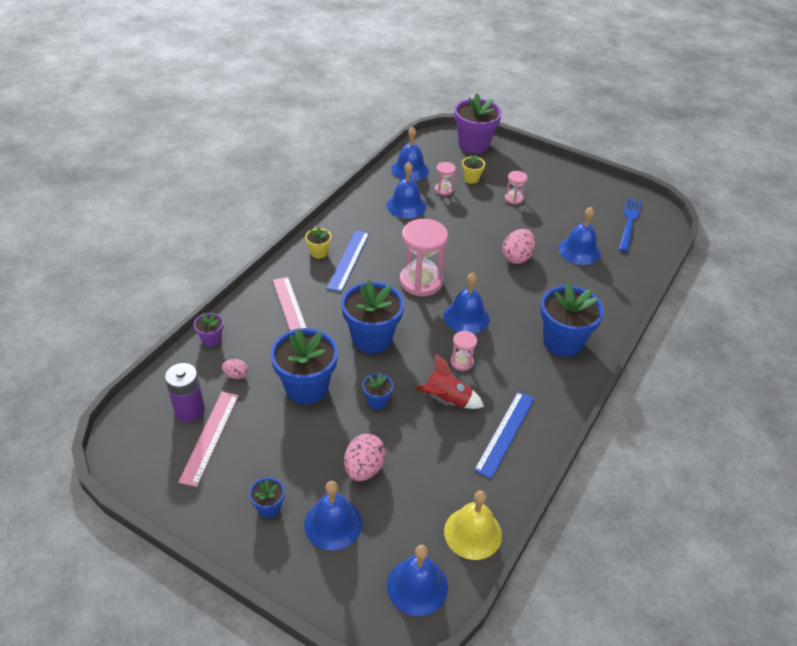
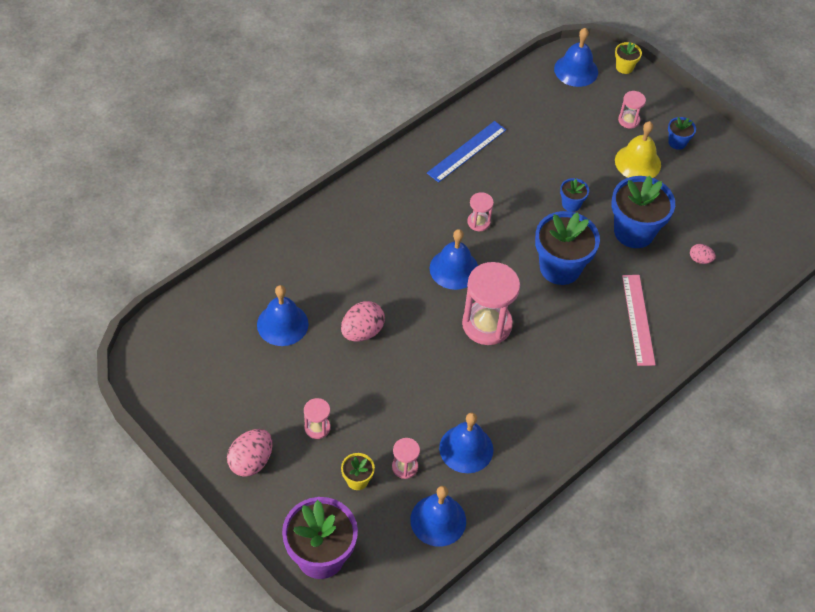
camera: 165 degrees left, 10 degrees up
purple battery [165,363,205,422] -> none
pink ruler [178,392,239,487] -> none
purple flower pot [194,313,224,347] -> none
blue bell [304,481,362,551] -> pink hourglass [618,91,646,129]
yellow flower pot [305,227,331,258] -> yellow flower pot moved to [615,42,642,74]
blue ruler [327,230,369,292] -> none
pink egg [344,434,386,481] -> pink egg moved to [227,429,273,477]
red rocket [415,353,484,409] -> none
yellow bell [444,491,502,560] -> yellow bell moved to [615,121,661,178]
blue flower pot [540,282,604,357] -> none
blue fork [619,198,642,252] -> none

